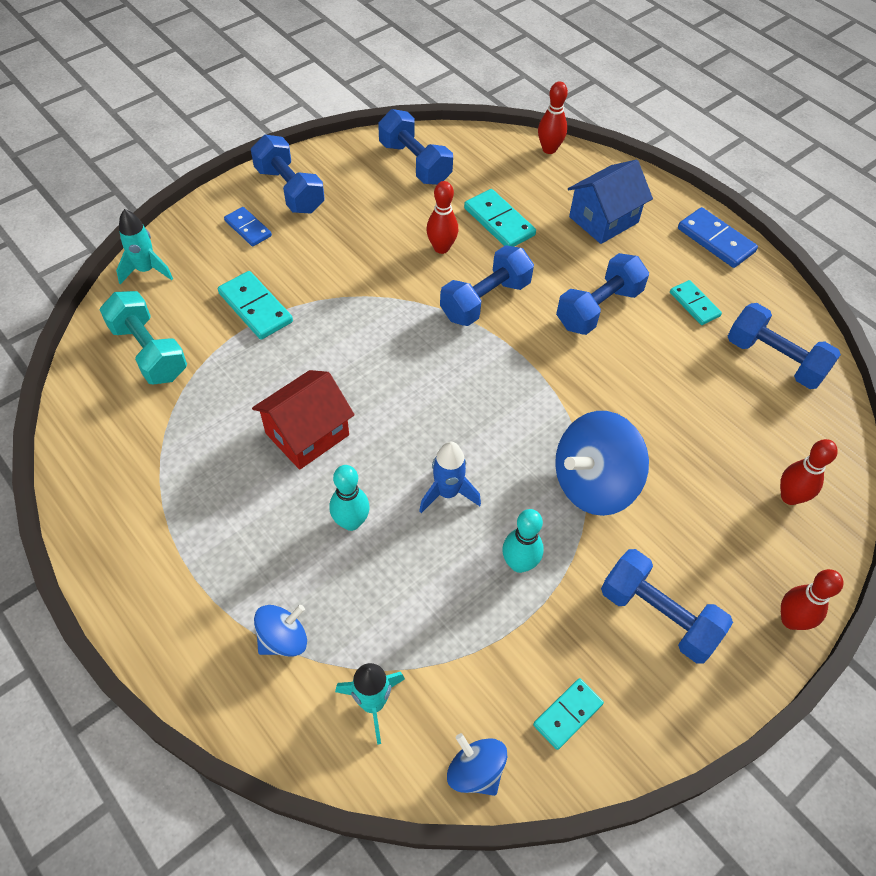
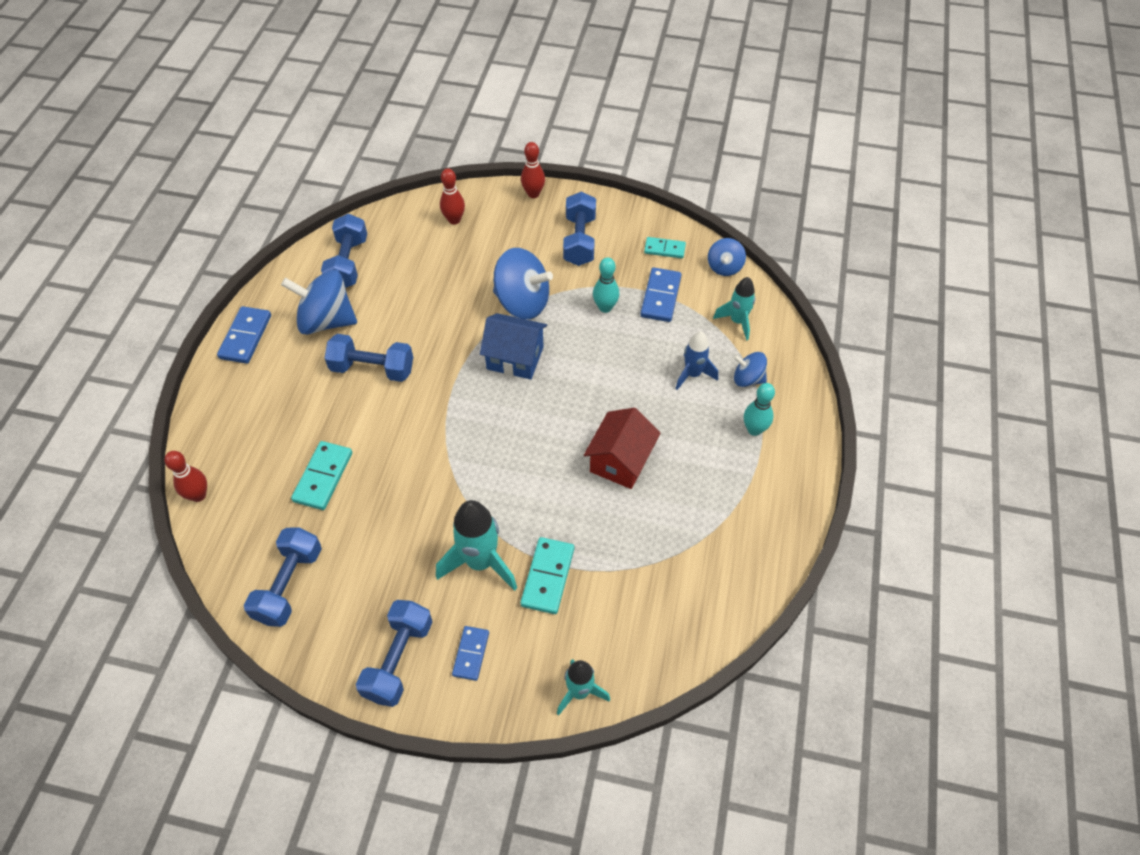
camera: 125 degrees left, 0 degrees up
turquoise dumbbell [100,291,187,384] -> none
red house [252,370,355,470] -> red house turned 75 degrees counterclockwise [584,408,660,489]
turquoise bowling pin [329,465,370,531] -> turquoise bowling pin moved to [744,383,775,436]
blue rocket [419,442,481,513] -> blue rocket moved to [676,331,718,390]
red bowling pin [426,181,458,254] -> none
blue dumbbell [440,245,534,326] -> none
blue house [568,160,653,244] -> blue house moved to [480,313,547,379]
turquoise domino [670,280,722,325] -> blue spinning top [281,270,357,335]
none -> turquoise rocket [436,500,517,591]
none -> blue domino [640,267,682,322]

